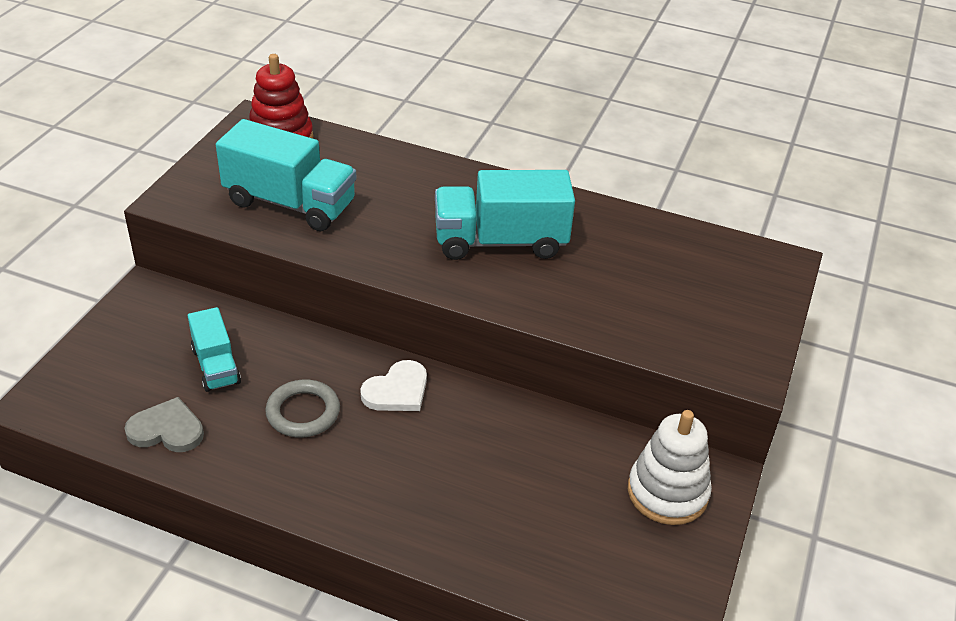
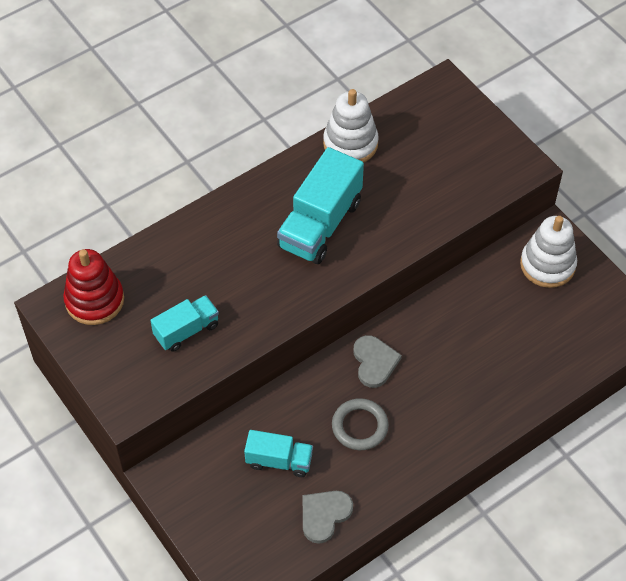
camera: 55 degrees left, 15 degrees up
turquoise truck [216,119,357,231] -> turquoise truck [150,295,219,352], size x0.58
white heart [360,360,427,411] -> grey heart [353,335,402,388]
none -> white stacking toy [323,89,379,163]

